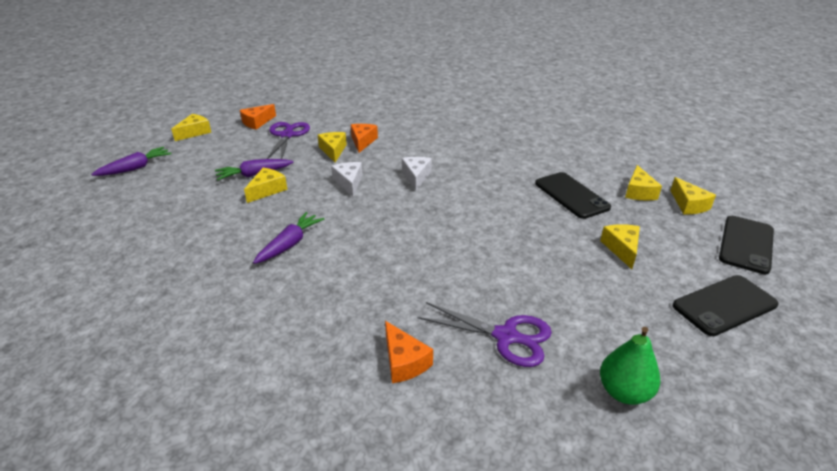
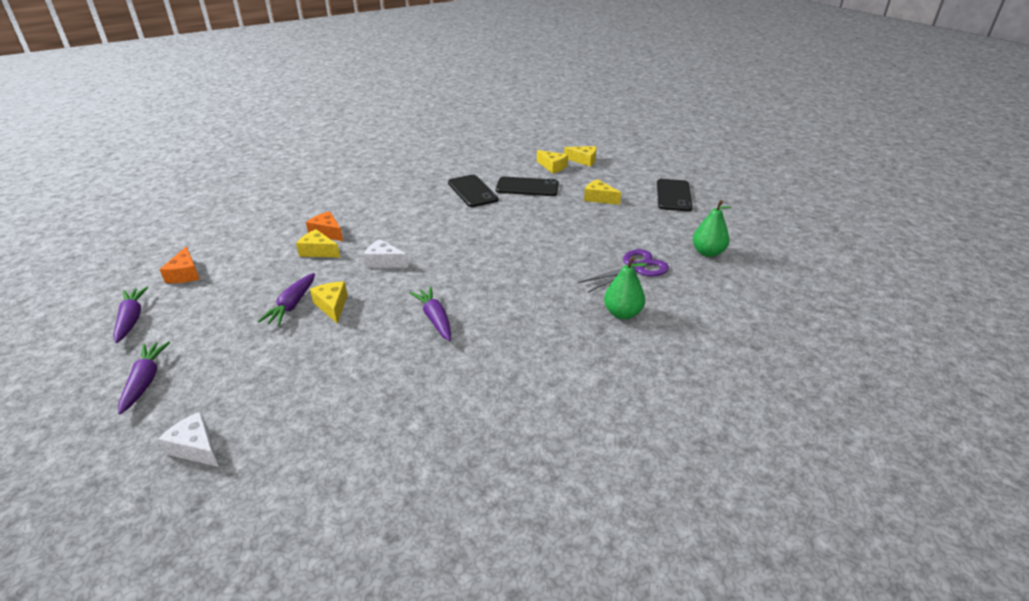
camera: 55 degrees left, 0 degrees up
yellow cheese [171,114,212,141] -> purple carrot [113,287,148,343]
purple scissors [267,122,310,159] -> none
orange cheese [385,321,433,383] -> green pear [604,257,647,319]
white cheese [402,157,432,191] -> white cheese moved to [157,412,219,467]
black phone [719,216,774,274] -> black phone moved to [448,175,498,207]

